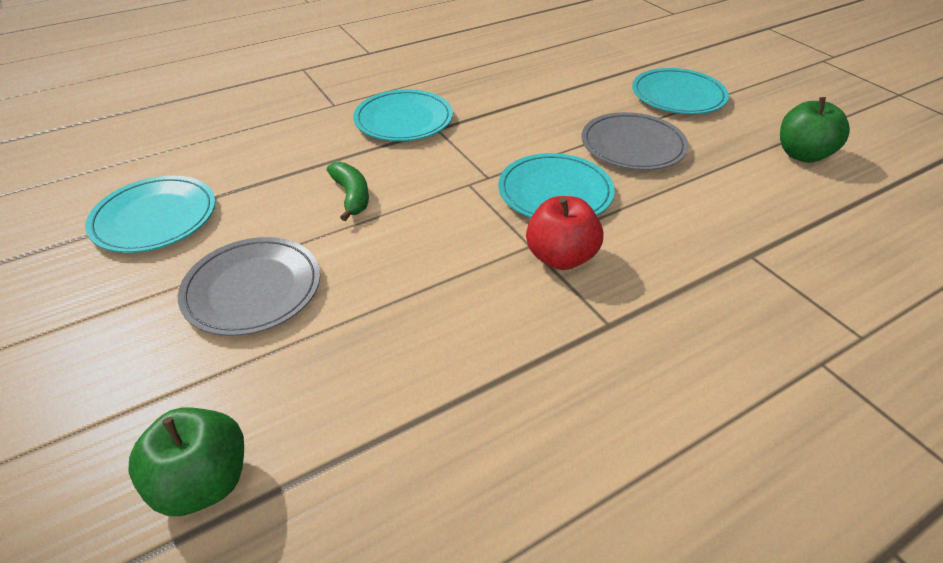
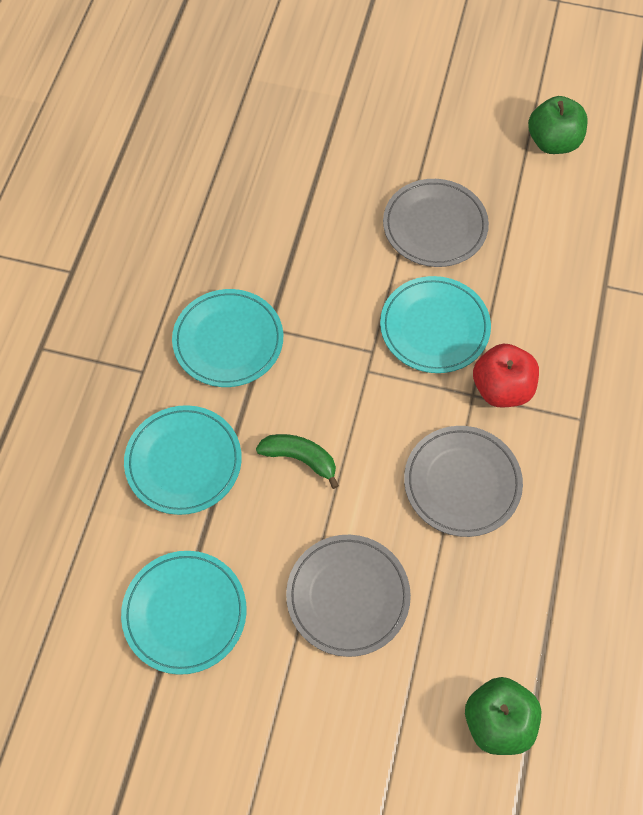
camera: 45 degrees left, 20 degrees up
turquoise plate [632,68,729,114] -> turquoise plate moved to [124,405,242,515]
none -> grey plate [404,426,523,537]

